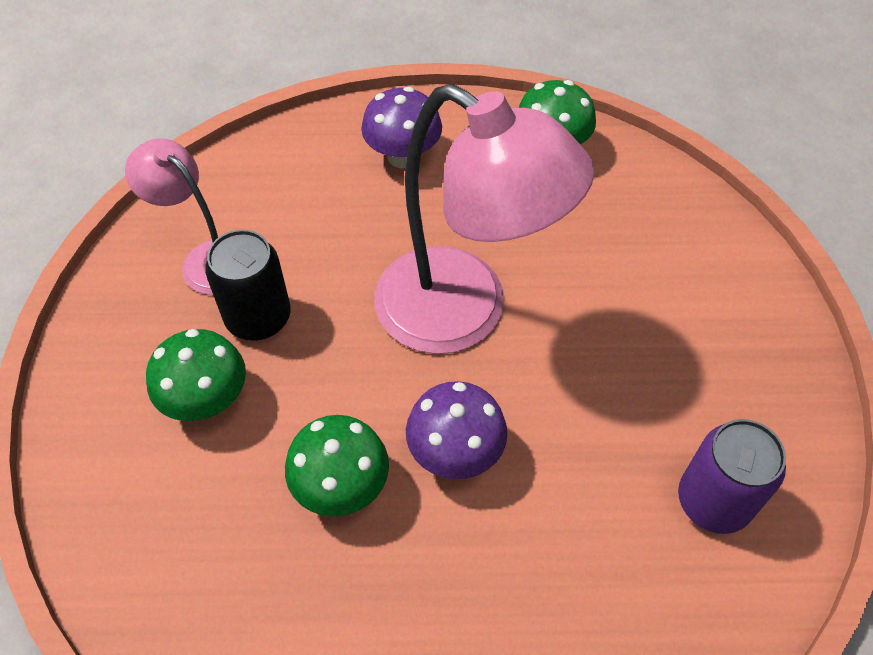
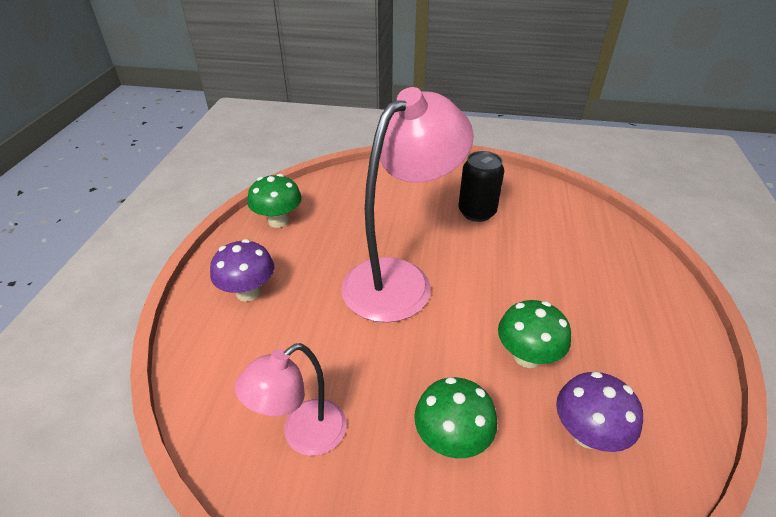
camera: 80 degrees left, 15 degrees down
black can [205,230,291,340] -> black can moved to [458,151,504,222]
purple mushroom [406,381,507,479] -> purple mushroom moved to [556,371,643,452]
purple can [678,419,786,534] -> none

